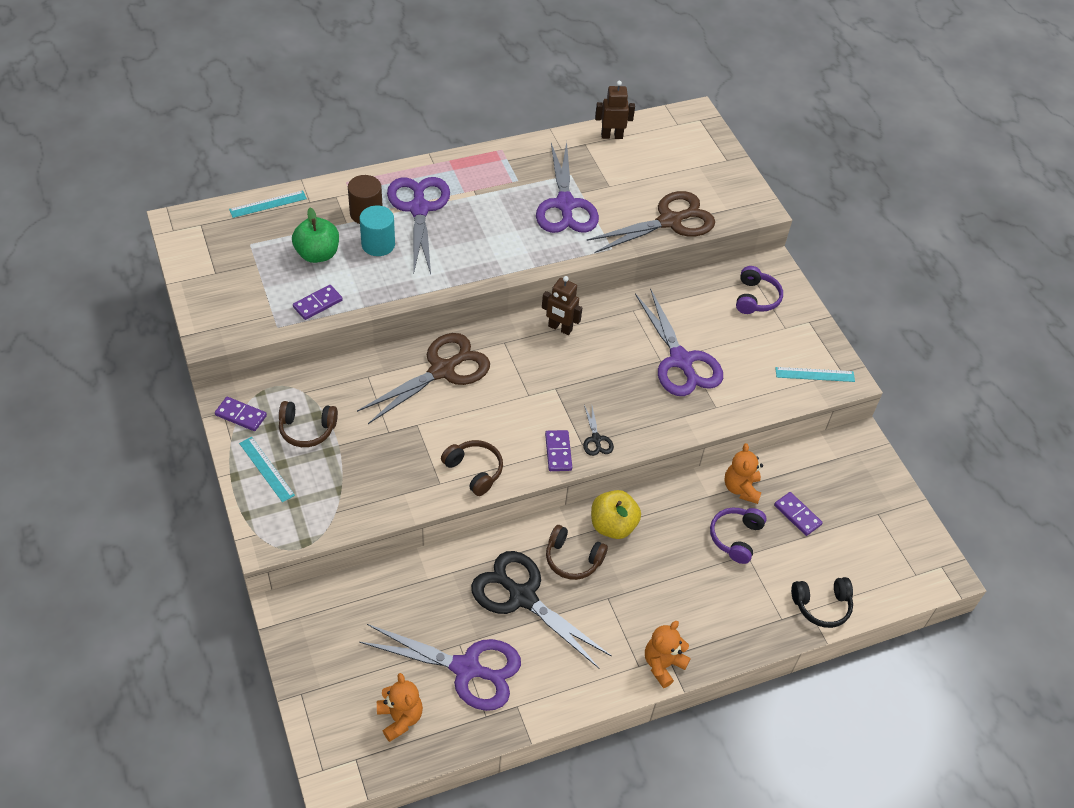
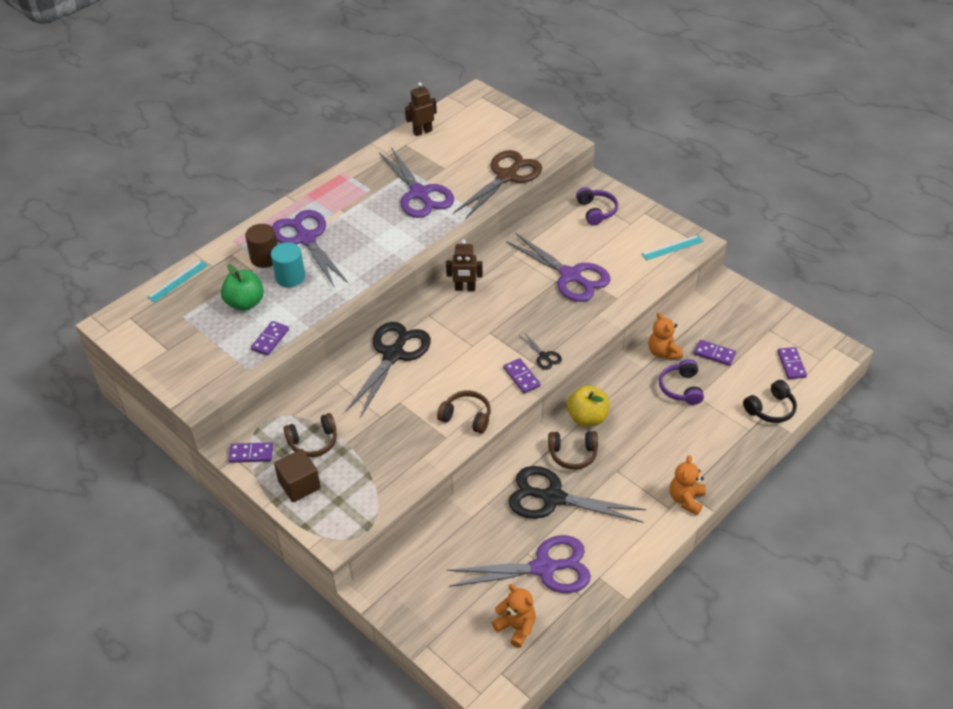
camera: 20 degrees left, 5 degrees down
turquoise ruler [239,437,295,502] -> brown cube [274,449,321,502]
brown scissors [357,333,490,424] -> black scissors [346,322,431,417]
none -> purple domino [777,347,807,379]

